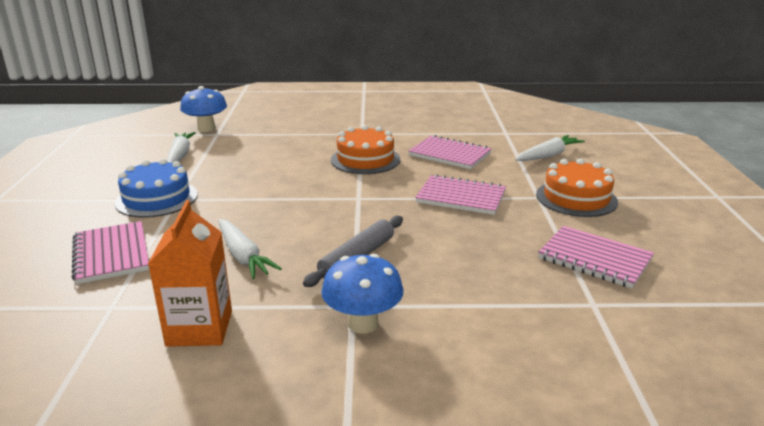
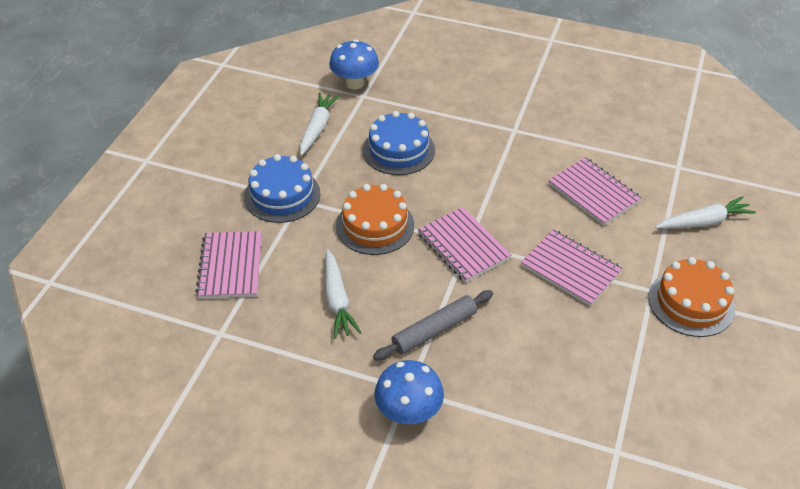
camera: 20 degrees right, 20 degrees up
orange carton [148,200,232,347] -> none
orange cake [331,125,400,174] -> orange cake moved to [336,184,414,255]
pink notebook [538,226,654,289] -> pink notebook moved to [418,207,511,283]
none -> blue cake [363,111,435,175]

